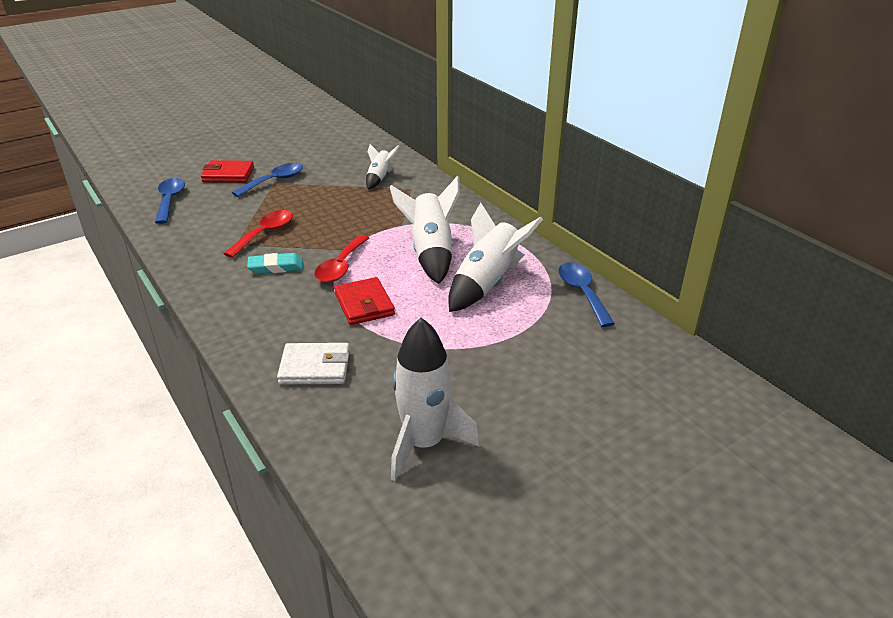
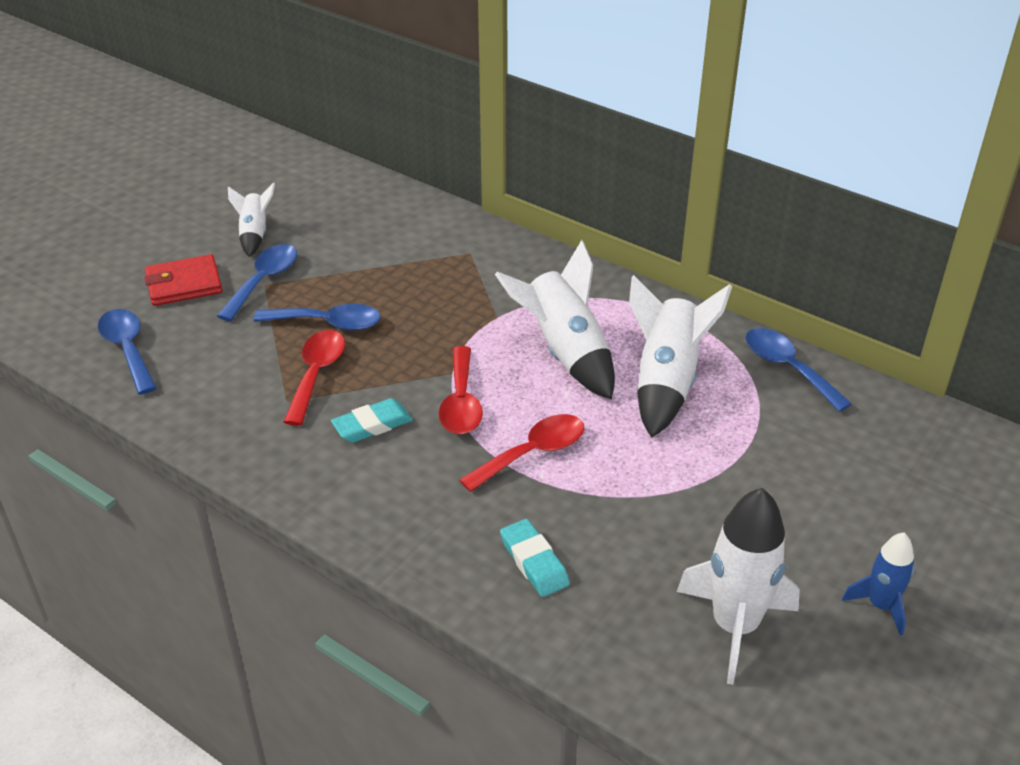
camera: 20 degrees left, 5 degrees up
white wallet [277,343,350,385] -> turquoise eraser [500,519,570,597]
red wallet [334,277,395,325] -> red spoon [459,414,584,492]
white rocket [366,144,399,189] -> white rocket moved to [228,182,275,257]
none -> blue spoon [254,304,381,331]
none -> blue rocket [842,533,914,636]

